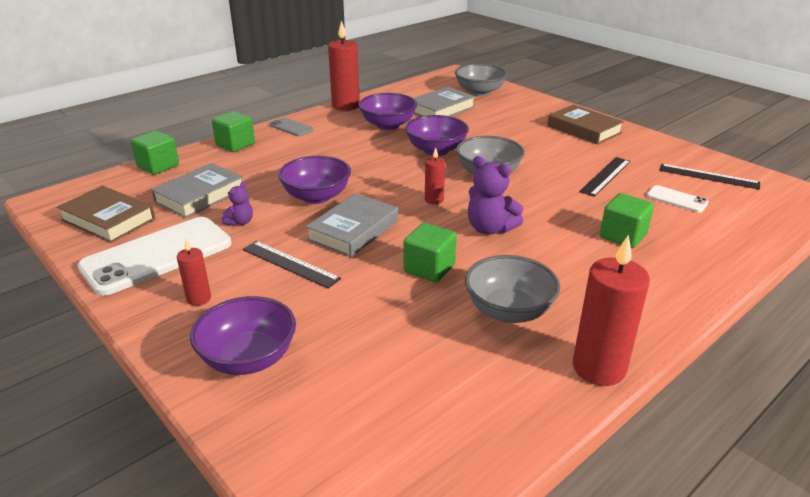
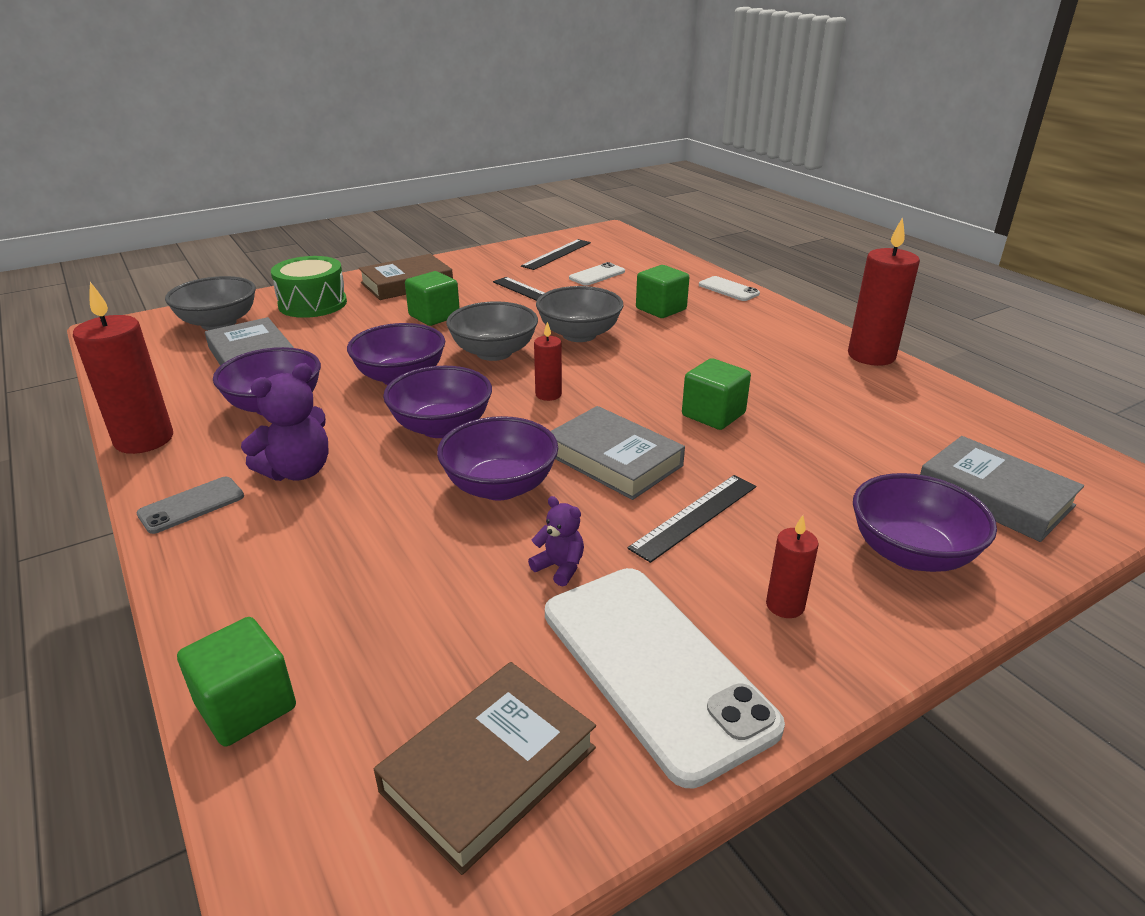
camera: 80 degrees left, 0 degrees up
grey book [151,163,243,218] -> grey book moved to [920,436,1084,542]
green cube [212,111,255,152] -> green cube moved to [405,271,460,326]
grey bowl [465,255,560,323] -> grey bowl moved to [536,286,623,342]
purple teddy bear [468,156,524,234] -> purple teddy bear moved to [241,363,328,481]
none -> green drum [271,256,347,318]
none -> purple bowl [383,366,492,438]
none -> white phone [699,276,760,301]

